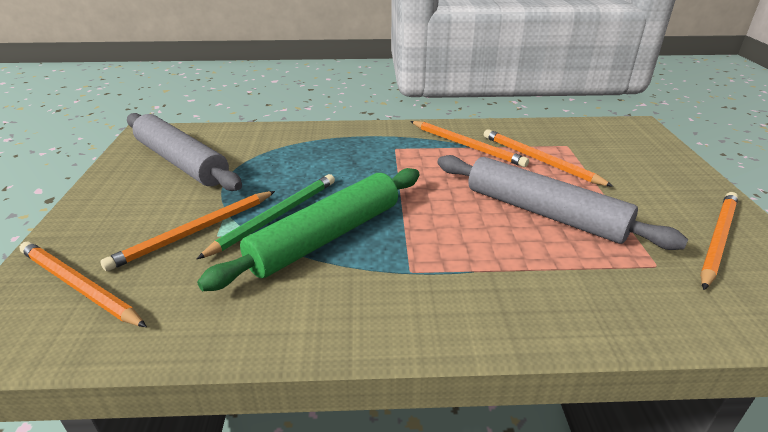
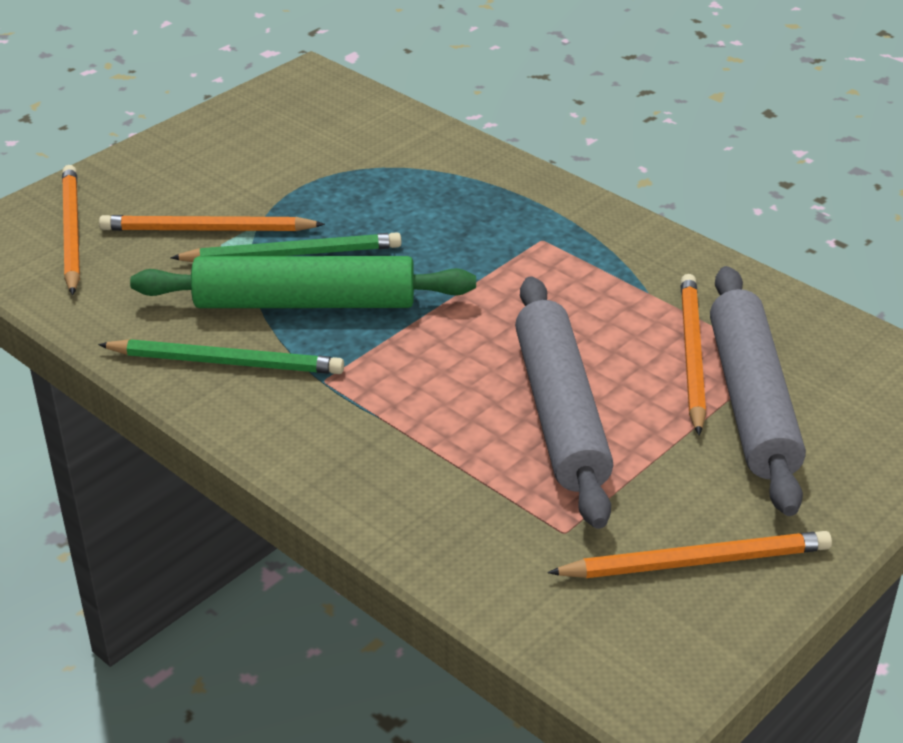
camera: 45 degrees right, 5 degrees up
grey rolling pin [127,113,242,191] -> grey rolling pin moved to [710,266,806,516]
orange pencil [410,121,529,167] -> none
none -> green pencil [98,339,344,374]

